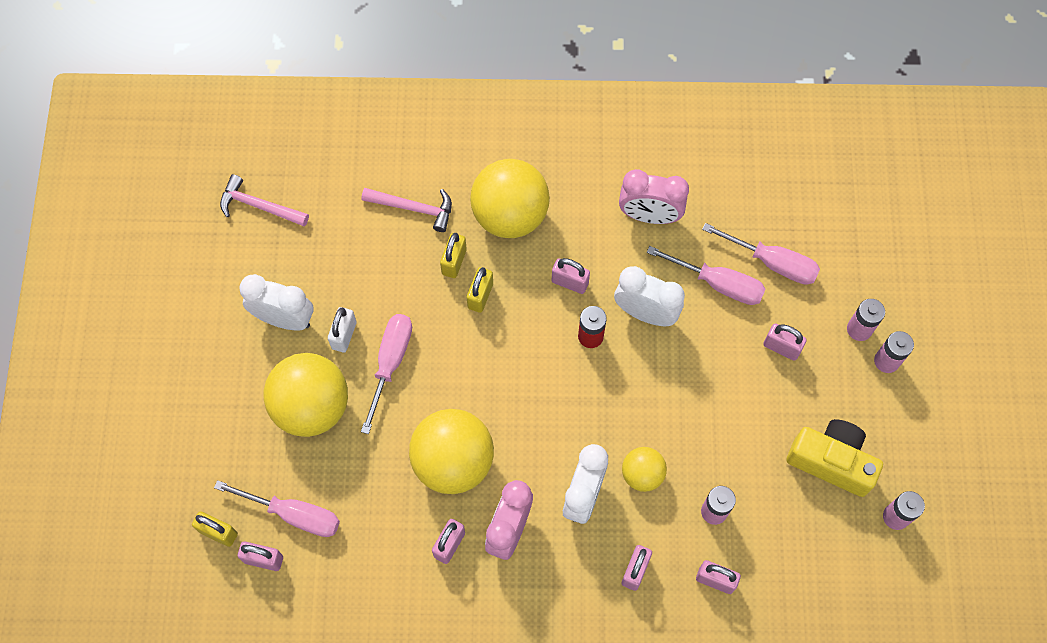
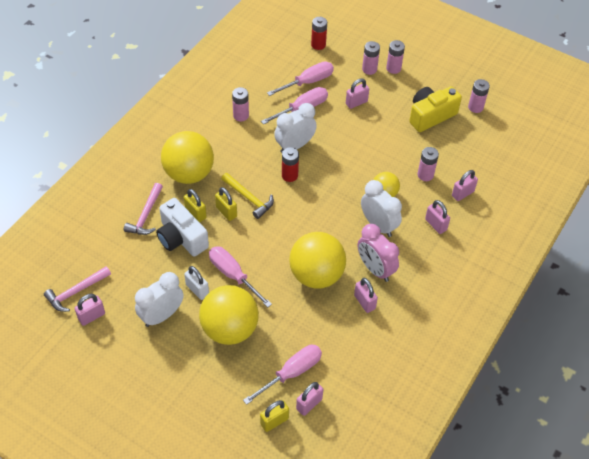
camera: 60 degrees left, 15 degrees down
pink hammer [361,188,452,232] -> pink hammer turned 150 degrees clockwise [124,183,163,235]
pink padlock [552,258,590,294] -> pink padlock moved to [75,294,105,326]
pink clock [619,169,689,224] -> pink battery [232,87,249,122]
none -> white camera [156,198,209,257]
none -> yellow hammer [221,173,274,219]
none -> red battery [311,17,327,50]

